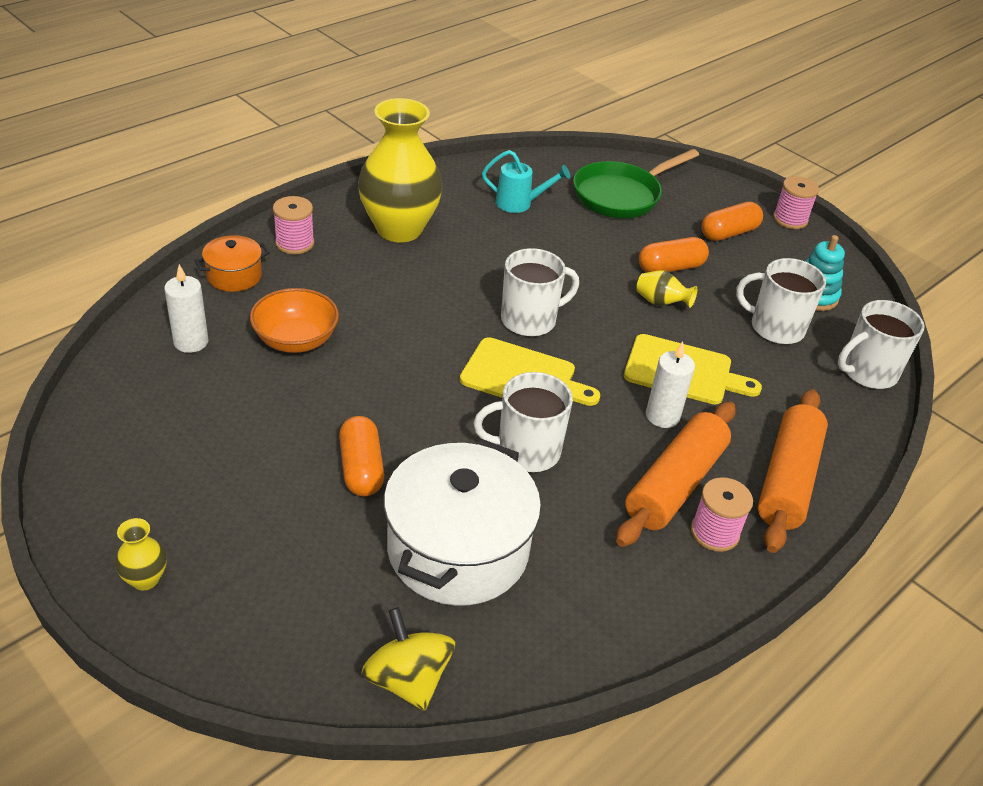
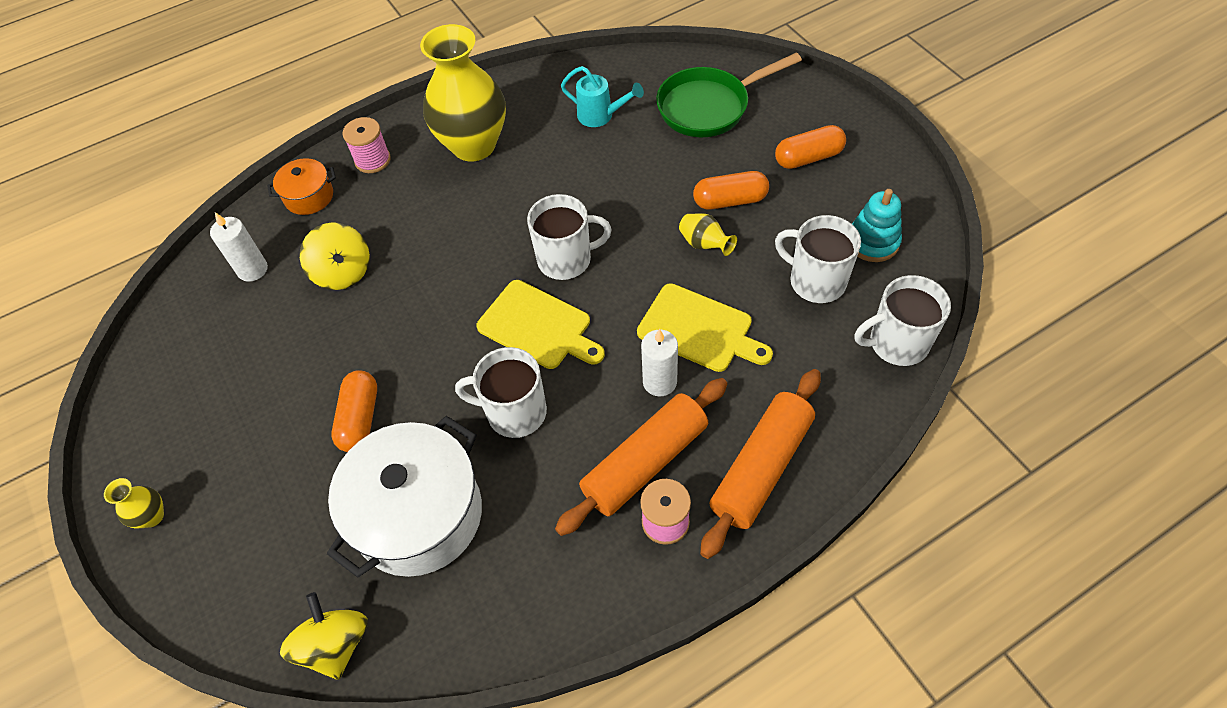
camera: 20 degrees right, 15 degrees up
orange bowl [250,288,339,353] -> yellow spinning top [300,222,370,290]
pink spool [773,176,819,229] -> none

